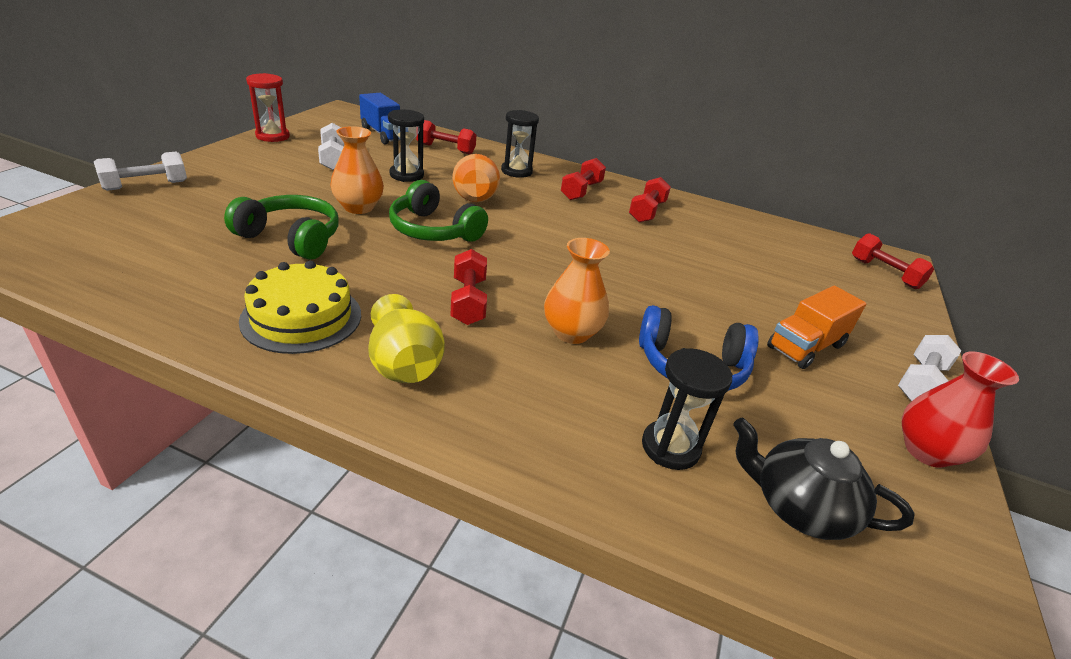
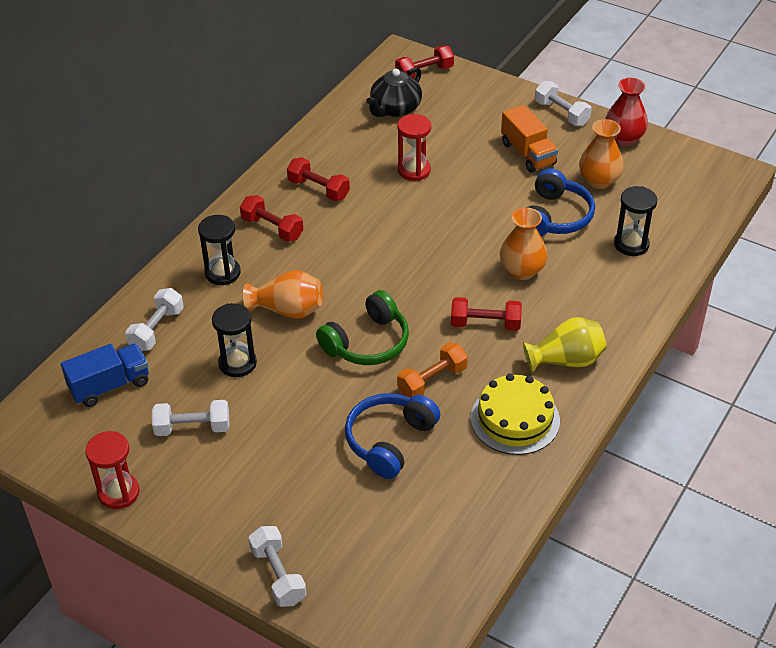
camera: 75 degrees left, 10 degrees up
green headphones [224,195,339,260] -> blue headphones [345,393,440,479]
orange vase [330,126,384,214] -> orange vase moved to [579,119,624,189]
red dumbbell [416,120,476,155] -> white dumbbell [125,288,184,351]
black teapot [733,417,915,540] -> black teapot moved to [366,67,422,117]
none -> red hourglass [397,114,431,181]
none -> orange dumbbell [397,342,468,398]

